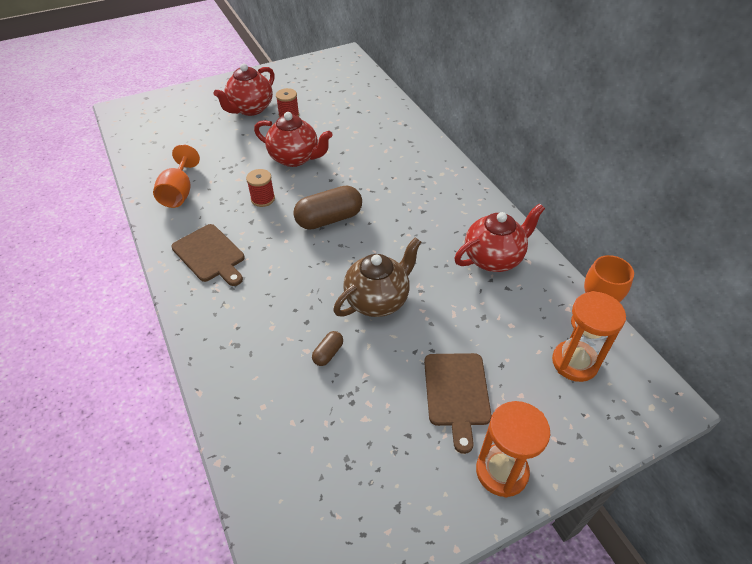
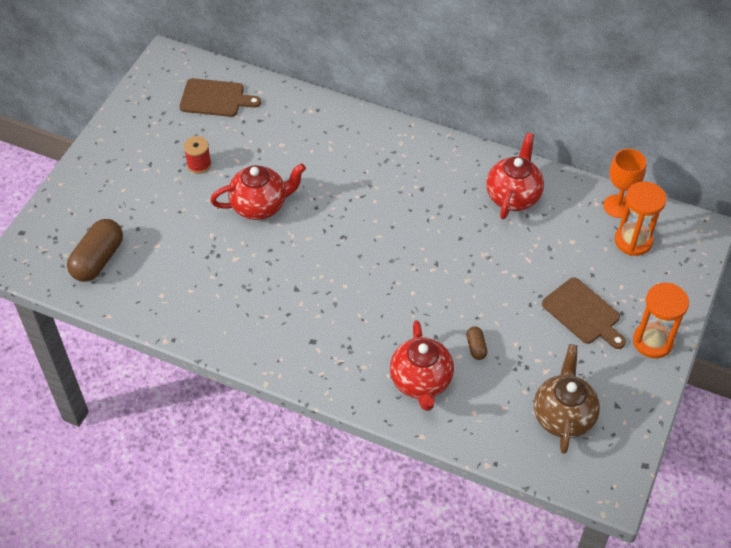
camera: 40 degrees left, 5 degrees up
orange goblet [153,144,200,208] -> none
brown cutting board [171,224,245,286] -> brown cutting board moved to [179,78,261,117]
red teapot [214,63,275,116] -> red teapot moved to [390,320,454,411]
red spool [246,169,275,207] -> none
brown capsule [293,185,362,230] -> brown capsule moved to [67,219,123,282]
brown teapot [333,237,421,317] -> brown teapot moved to [534,344,600,454]

